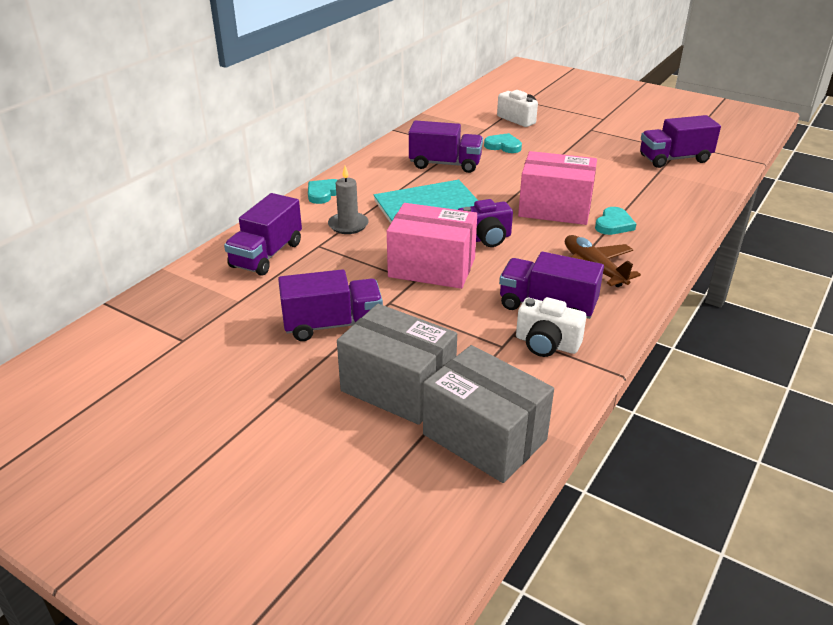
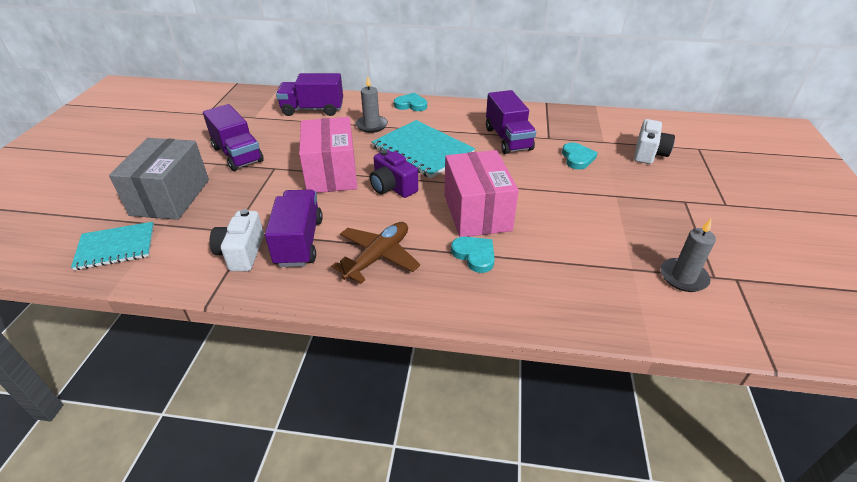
camera: 65 degrees right, 5 degrees up
grey box [423,345,554,483] -> turquoise notebook [71,222,154,270]
turquoise heart [595,207,636,235] -> turquoise heart turned 135 degrees counterclockwise [451,237,495,273]
purple truck [640,115,721,168] -> grey candle [660,219,716,292]

